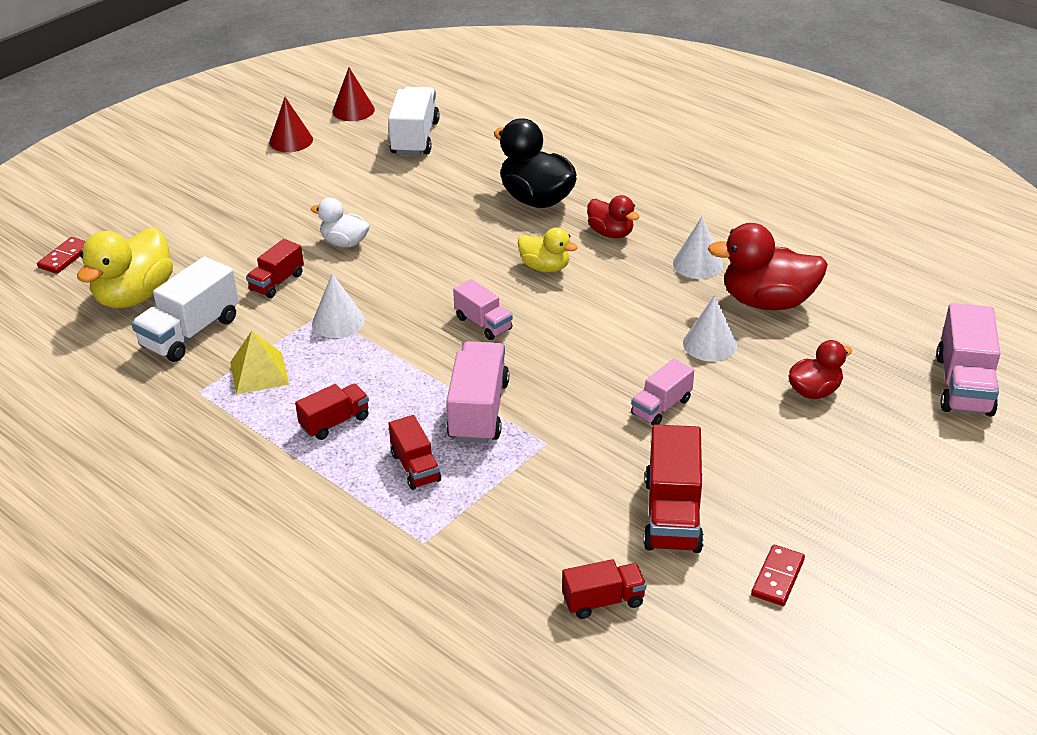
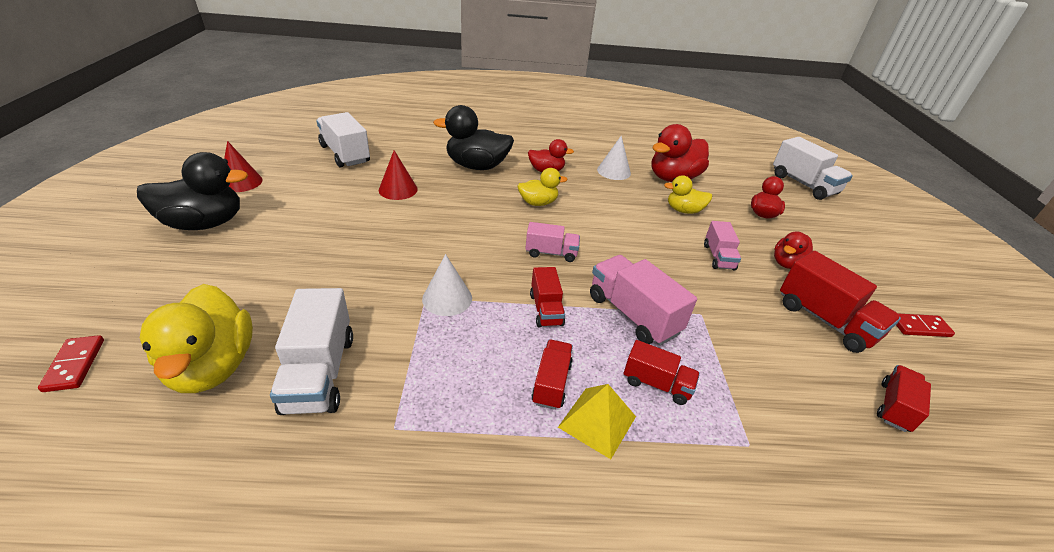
camera: 45 degrees left, 0 degrees up
yellow pyramid [230,331,289,395] -> yellow pyramid moved to [558,384,636,459]
red truck [246,239,304,298] -> red truck moved to [530,267,565,327]
white duck [310,198,370,247] -> none
red cone [332,68,375,121] -> red cone moved to [379,150,418,200]
white cone [683,295,737,361] -> yellow duck [664,175,712,214]
red domino [751,545,805,606] -> red domino turned 75 degrees counterclockwise [896,313,955,337]
pink truck [936,303,1000,417] -> white truck [773,137,853,200]
none -> black duck [137,152,248,230]
none -> red duck [774,231,813,269]

